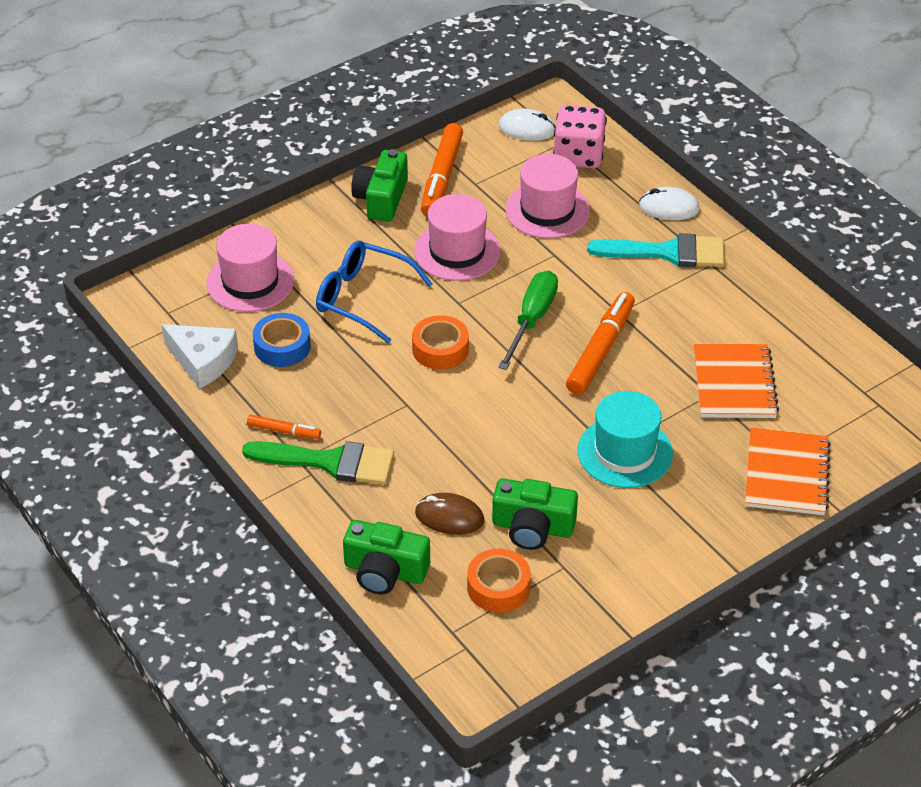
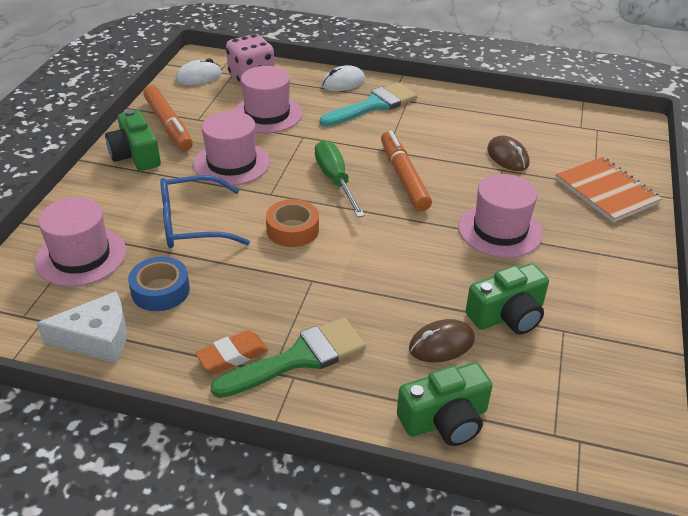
camera: 40 degrees left, 5 degrees down
orange marker [247,415,321,439] -> orange eraser [195,330,268,373]
orange tape [467,549,531,612] -> none
turquoise hat [578,391,673,488] -> pink hat [458,174,543,258]
orange notebook [694,344,779,418] -> brown mouse [487,135,529,171]

